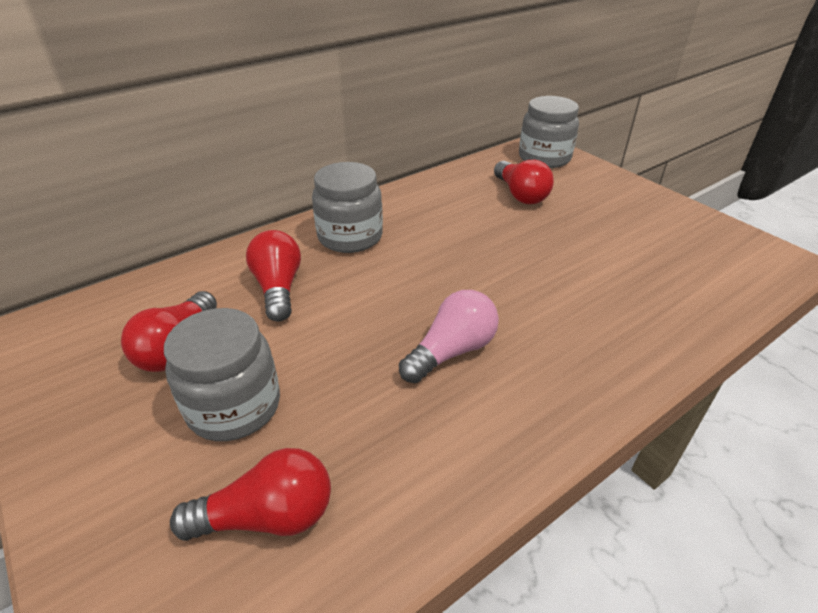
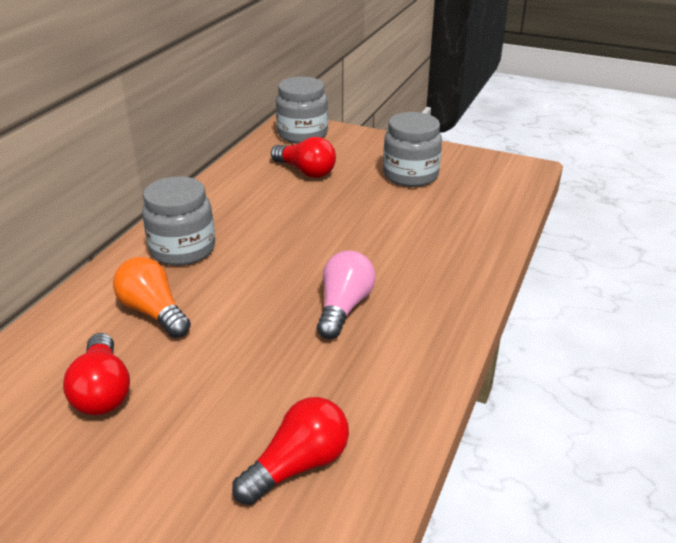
camera: 30 degrees left, 5 degrees down
grey jar [164,308,280,441] -> grey jar moved to [383,112,442,187]
red light bulb [246,230,301,322] -> orange light bulb [113,257,191,338]

